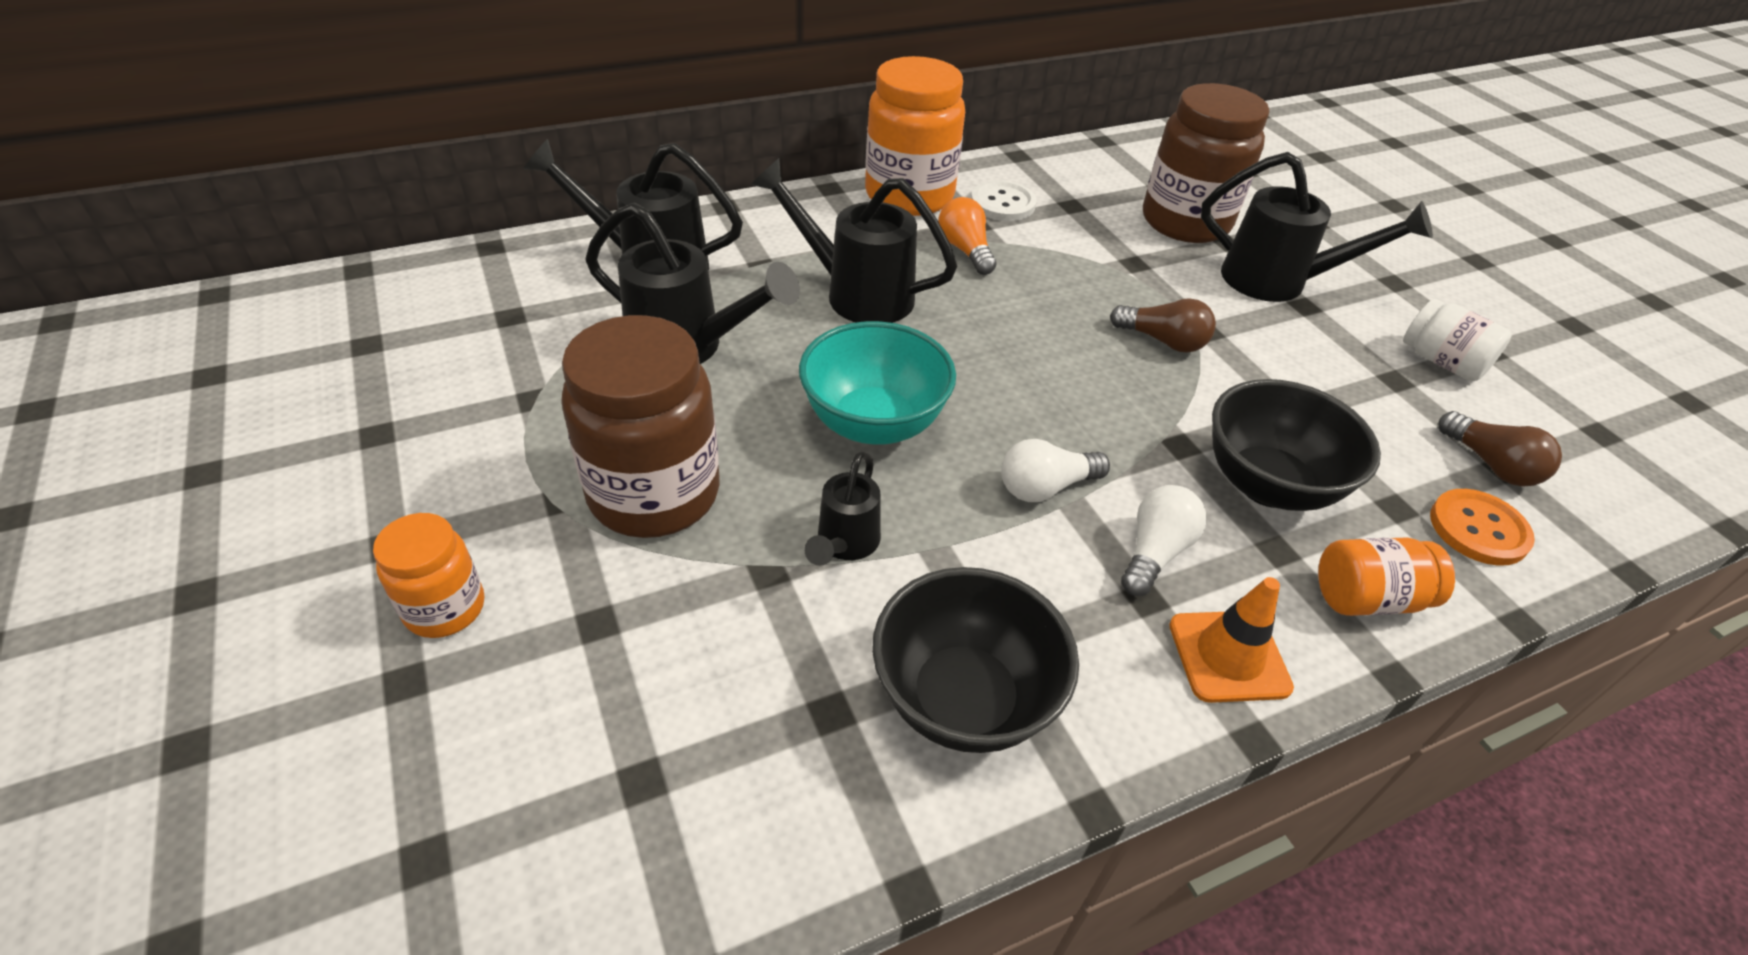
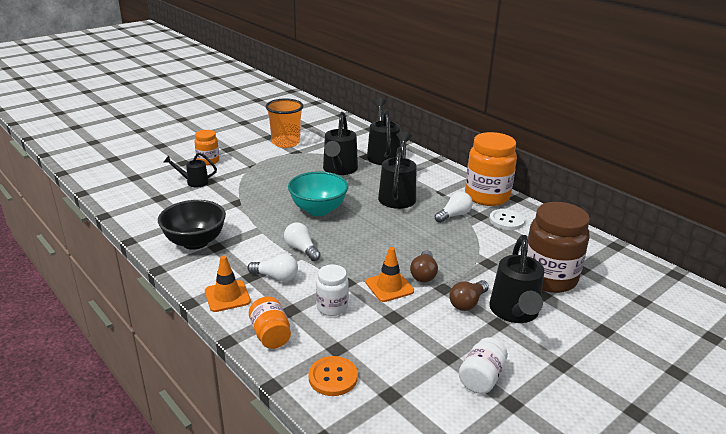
camera: 75 degrees right, 15 degrees down
brown jar [561,315,720,538] -> none
black watering can [804,451,881,566] -> black watering can moved to [164,153,217,187]
orange light bulb [938,197,996,275] -> white light bulb [435,192,473,223]
black bowl [1212,379,1381,511] -> white jar [316,265,349,316]
brown light bulb [1438,411,1562,487] -> brown light bulb moved to [449,280,489,311]
none -> orange cup [266,99,303,148]
none -> orange traffic cone [366,247,414,302]

